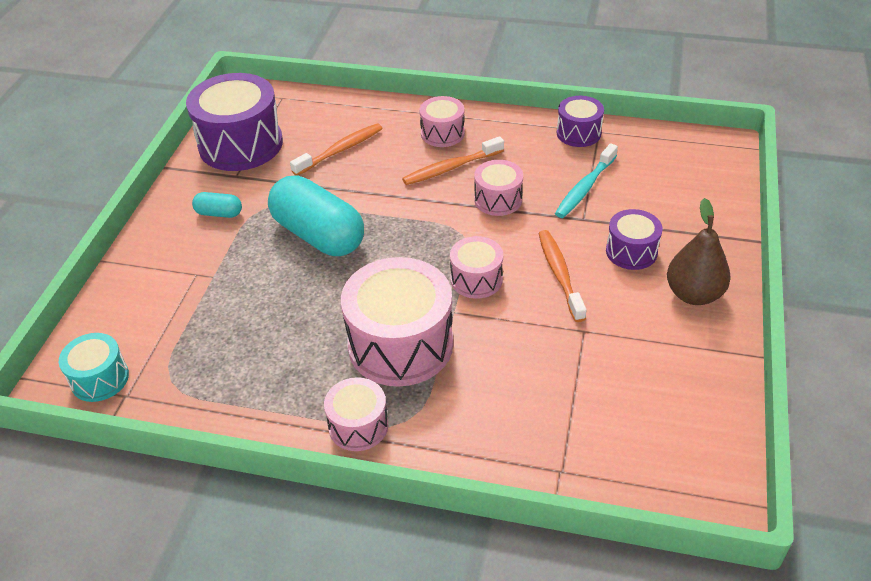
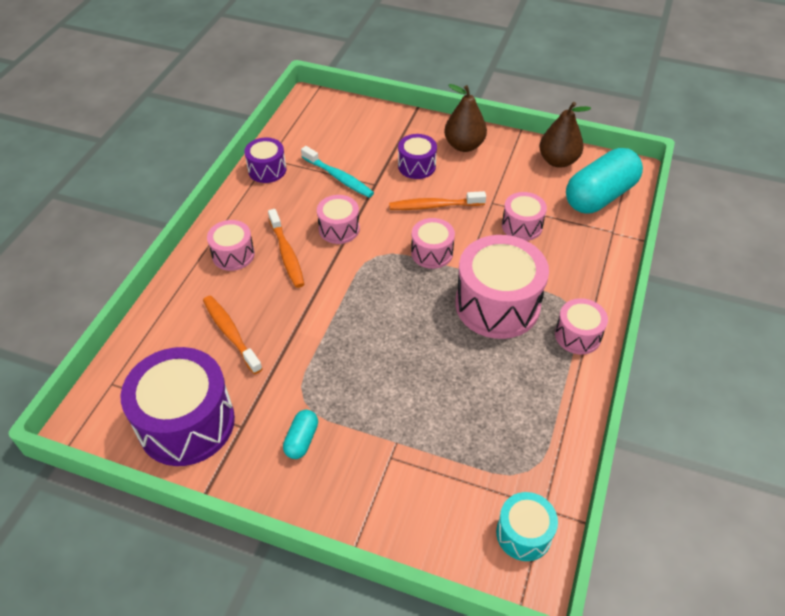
camera: 85 degrees left, 5 degrees up
turquoise capsule [268,175,364,256] -> turquoise capsule moved to [566,148,643,213]
none -> pink drum [502,192,547,241]
none -> brown pear [539,102,591,168]

